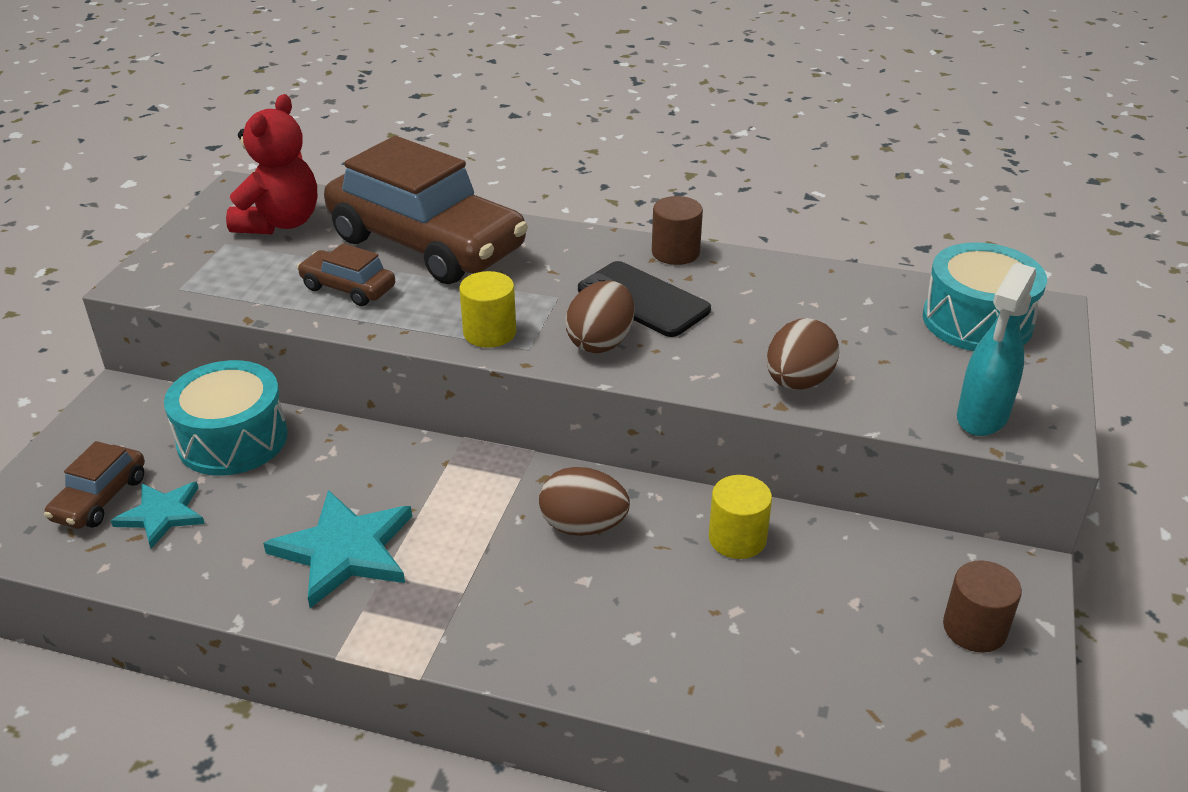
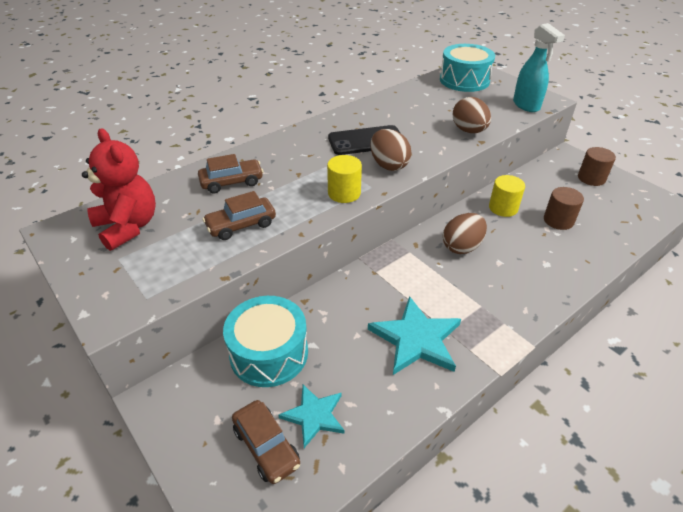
camera: 55 degrees left, 5 degrees up
brown car [324,136,528,284] -> brown car [198,154,263,193], size x0.44
brown cylinder [652,196,703,265] -> brown cylinder moved to [544,187,584,230]

